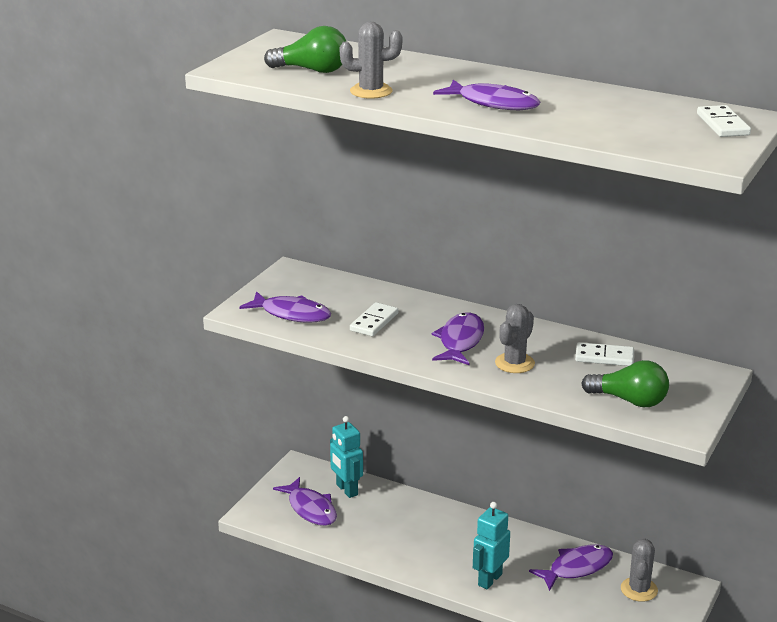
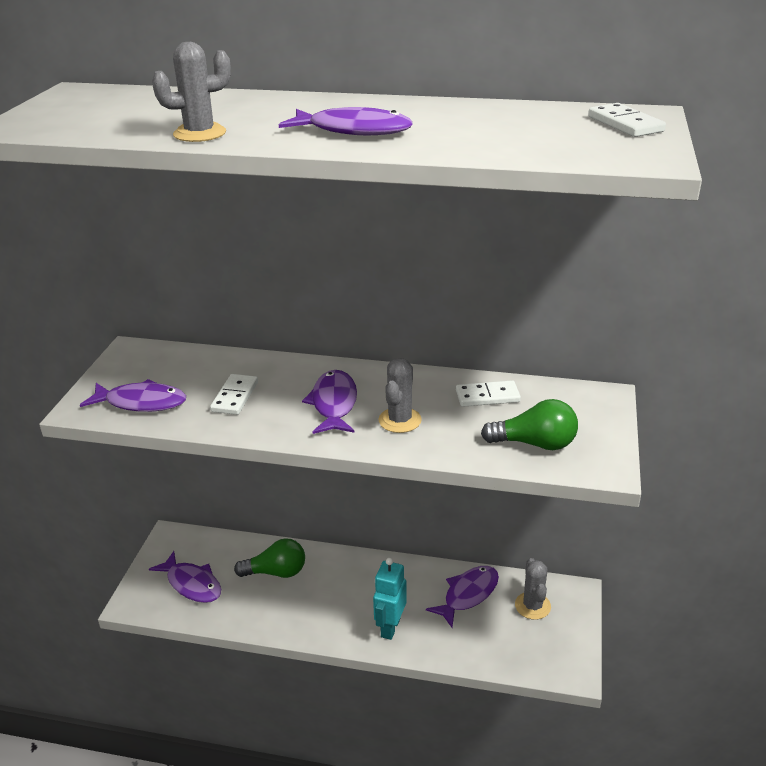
camera: 15 degrees left, 5 degrees up
green light bulb [264,26,346,73] -> green light bulb moved to [234,538,305,578]
turquoise robot [330,416,363,498] -> none

